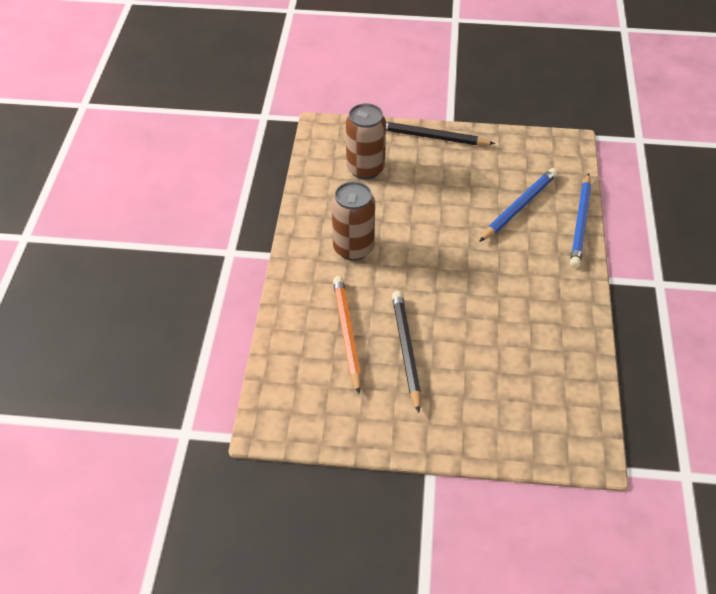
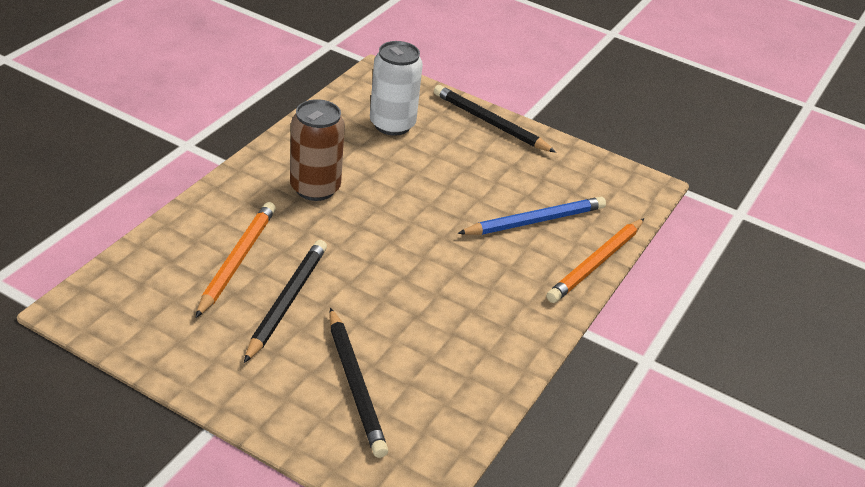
camera: 20 degrees right, 10 degrees down
brown can [346,103,386,179] -> white can [370,41,423,136]
blue pencil [570,173,591,268] -> orange pencil [546,218,644,303]
none -> black pencil [329,308,388,458]

